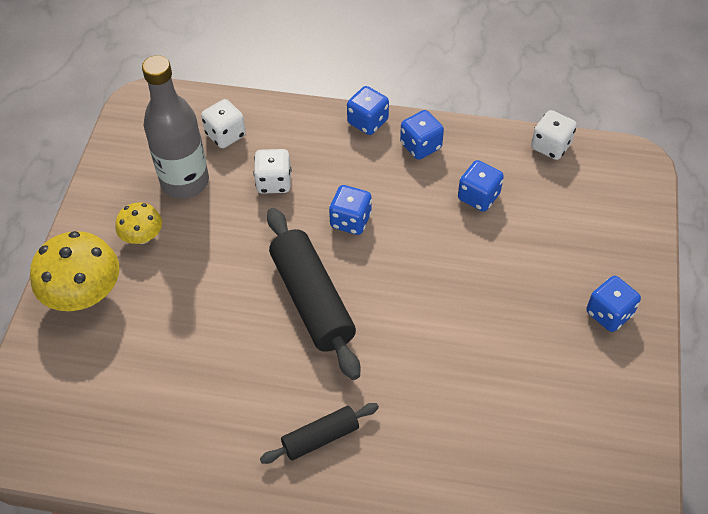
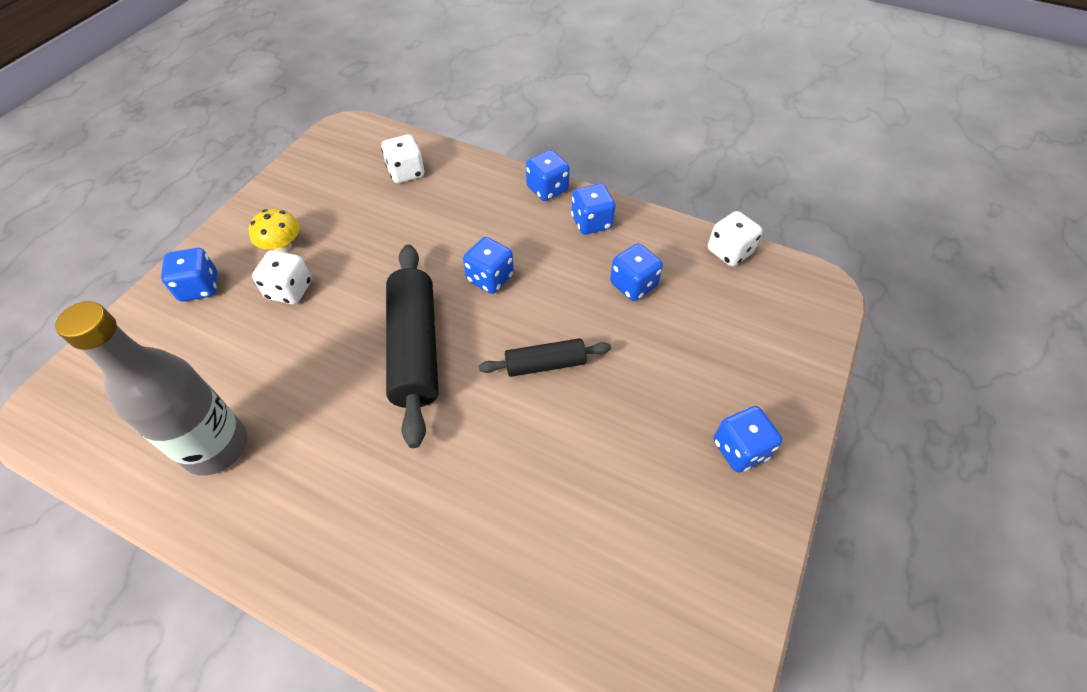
camera: 15 degrees right, 0 degrees up
yellow mushroom [30,231,119,311] -> blue dice [161,248,218,301]
grey bottle [142,55,209,199] -> grey bottle moved to [55,301,247,476]
white dice [254,149,291,194] -> white dice moved to [252,250,312,304]
black rolling pin [260,403,379,464] -> black rolling pin moved to [479,338,611,377]

